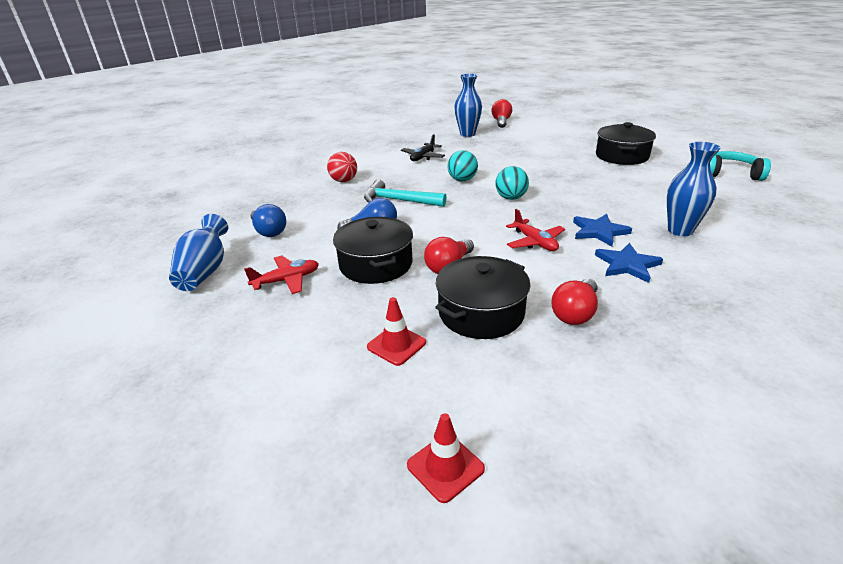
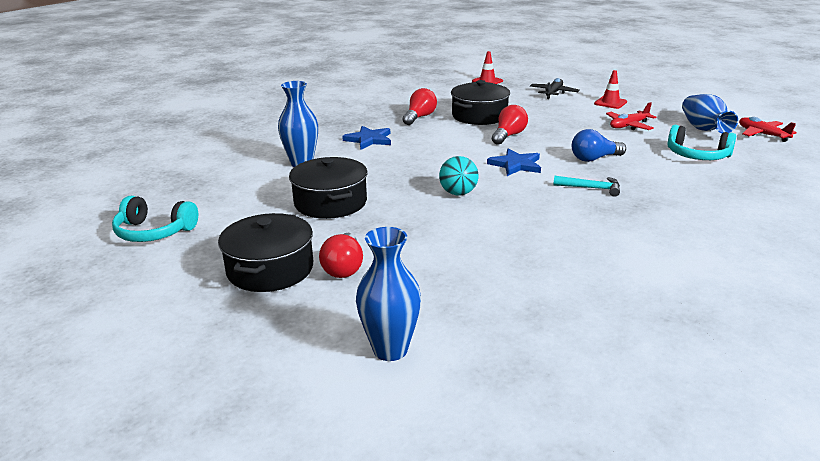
camera: 175 degrees right, 5 degrees down
blue light bulb [251,204,286,237] -> turquoise headphones [668,125,736,160]
red ball [327,152,357,182] -> none
black pot [333,217,413,284] -> black pot moved to [289,157,368,219]
turquoise hammer [364,180,447,207] -> turquoise hammer [553,176,620,197], size x0.65
red traffic cone [367,297,426,366] -> red traffic cone moved to [594,70,627,109]
black plane [401,134,445,161] -> black plane moved to [530,78,580,99]
turquoise ball [448,150,478,181] -> none
blue vase [454,73,482,137] -> blue vase moved to [356,227,421,361]
red light bulb [491,99,512,128] -> red light bulb moved to [319,233,363,278]
red plane [506,209,565,251] -> red plane moved to [739,117,797,142]
blue star [573,214,632,246] -> blue star moved to [487,148,541,176]

